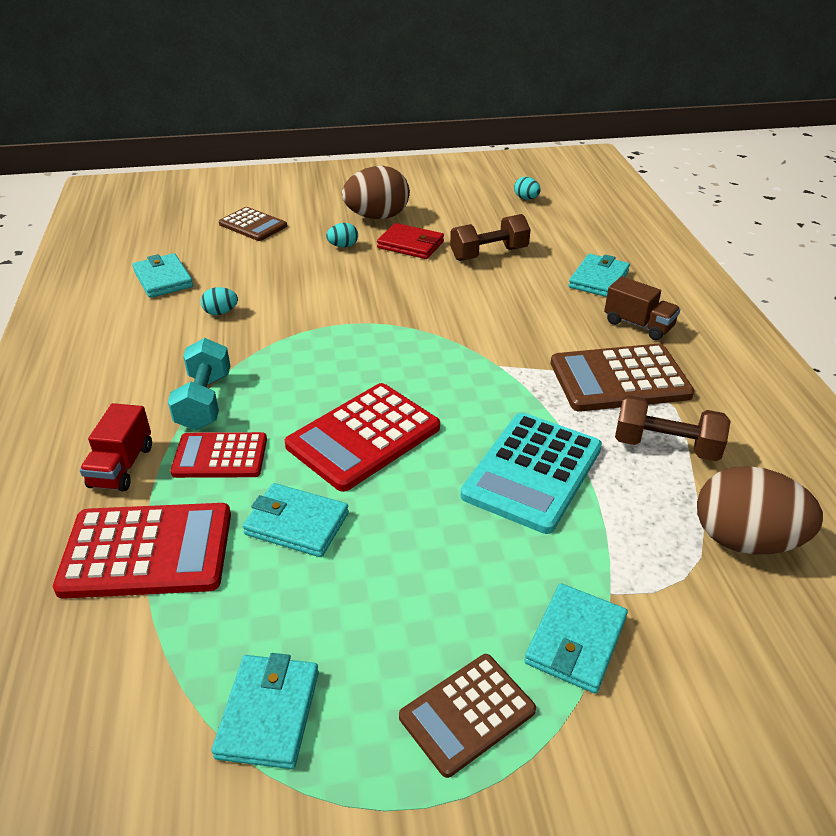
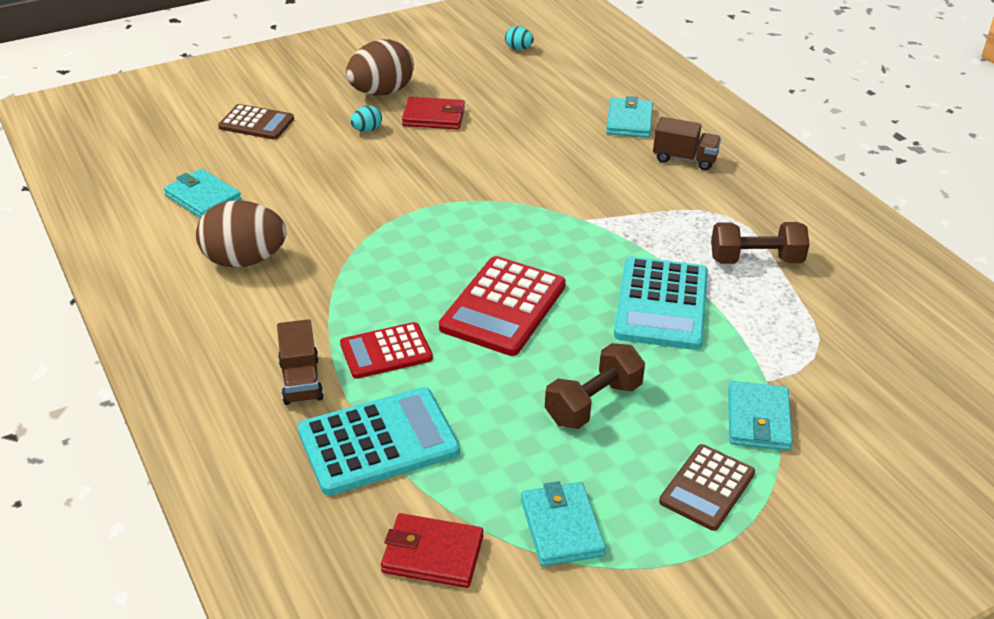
camera: 20 degrees left, 0 degrees up
red calculator [53,503,231,599] -> turquoise calculator [298,387,460,496]
red truck [80,403,152,492] -> brown truck [277,319,324,405]
turquoise dumbbell [168,338,230,430] -> none
turquoise egg [201,287,238,315] -> none
turquoise wallet [242,483,349,557] -> none
brown dumbbell [450,214,531,261] -> brown dumbbell moved to [545,343,645,429]
brown calculator [551,344,695,412] -> none
brown egg [697,466,823,554] -> brown egg moved to [196,200,286,268]
none -> red wallet [381,513,483,588]

